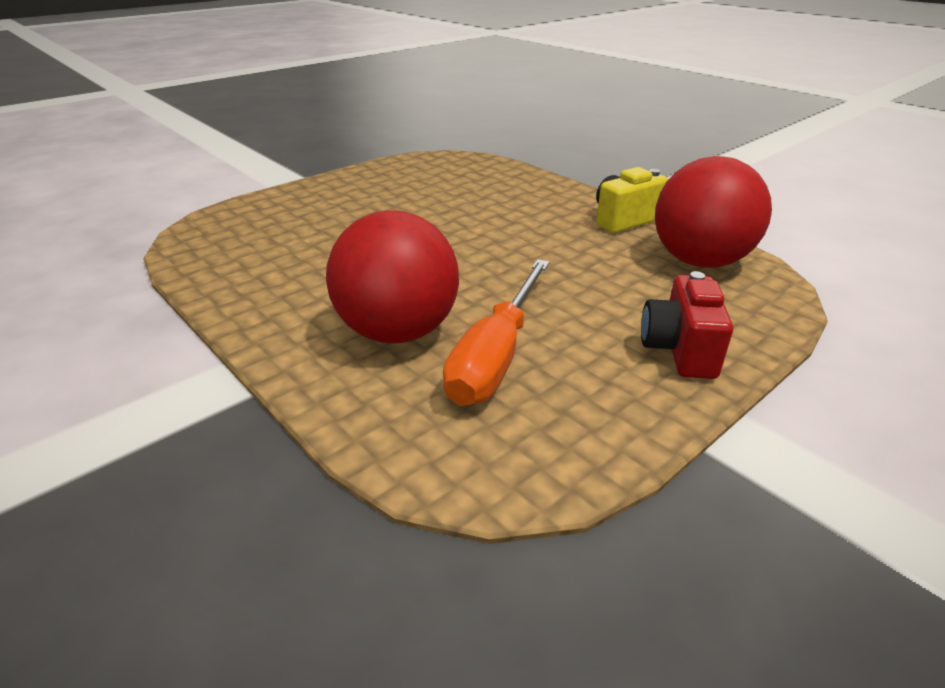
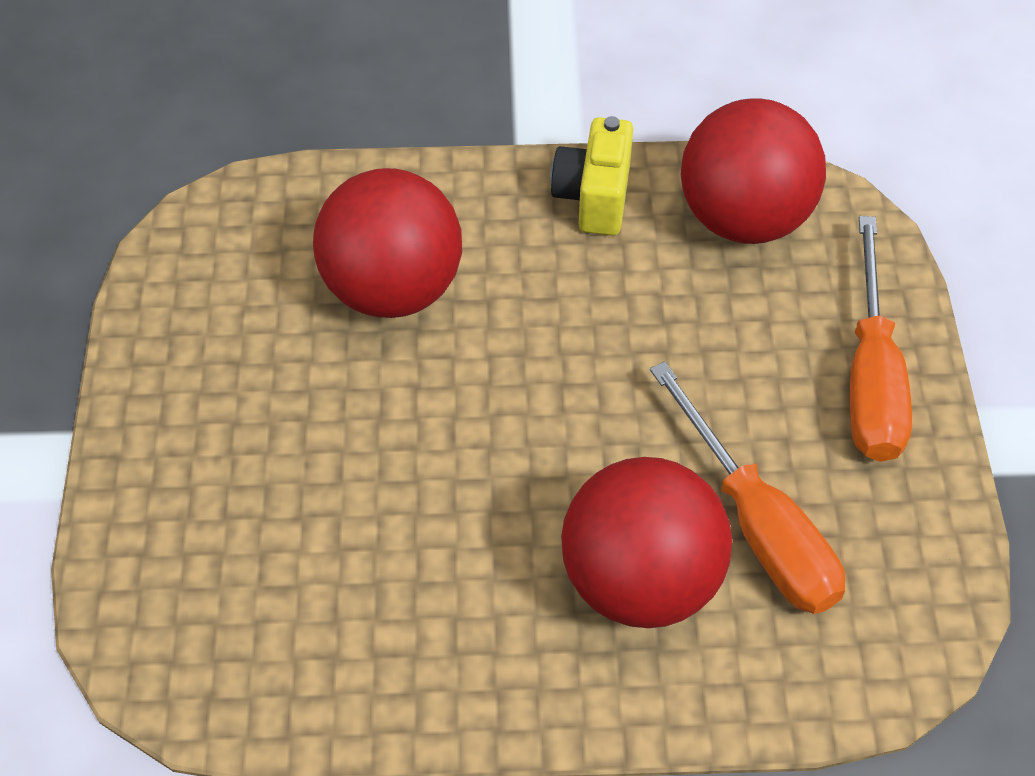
camera: 50 degrees left, 20 degrees up
red camera [641,271,733,379] -> orange screwdriver [850,216,912,462]
none -> red ball [313,168,462,318]

